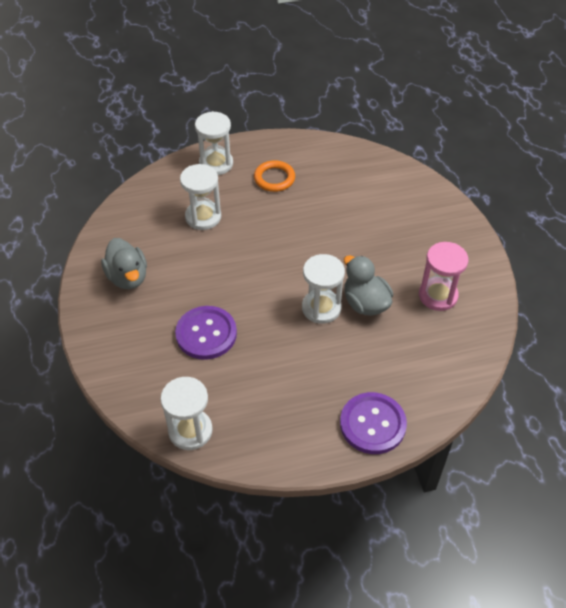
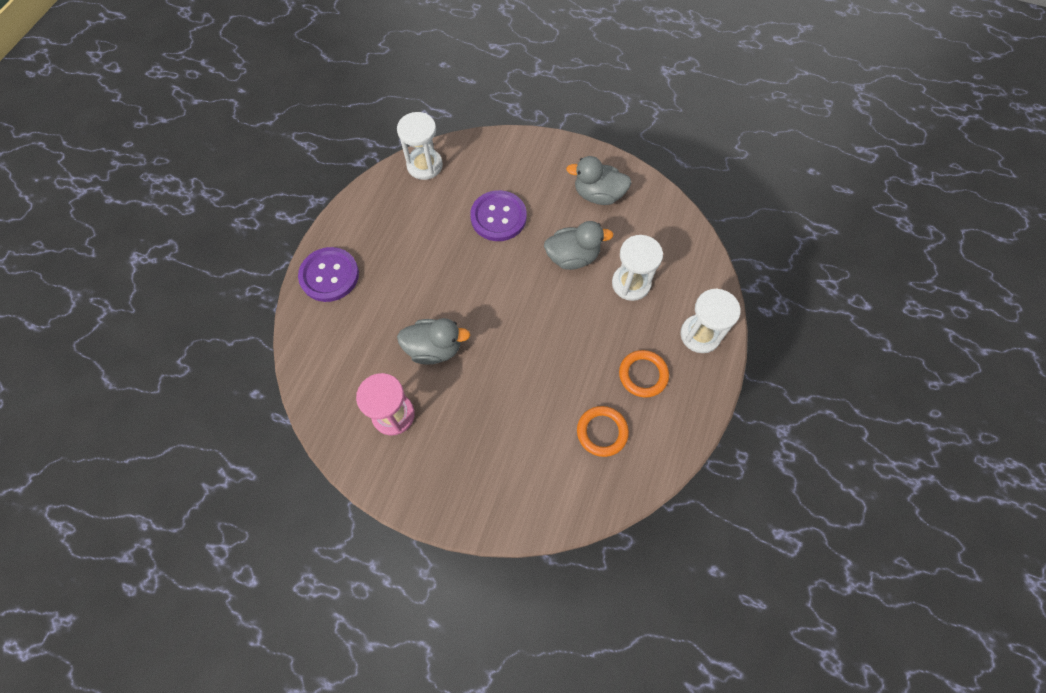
camera: 125 degrees right, 15 degrees up
white hourglass [302,254,345,324] -> none
none -> grey duck [544,221,613,270]
none -> orange ring [577,406,629,457]

